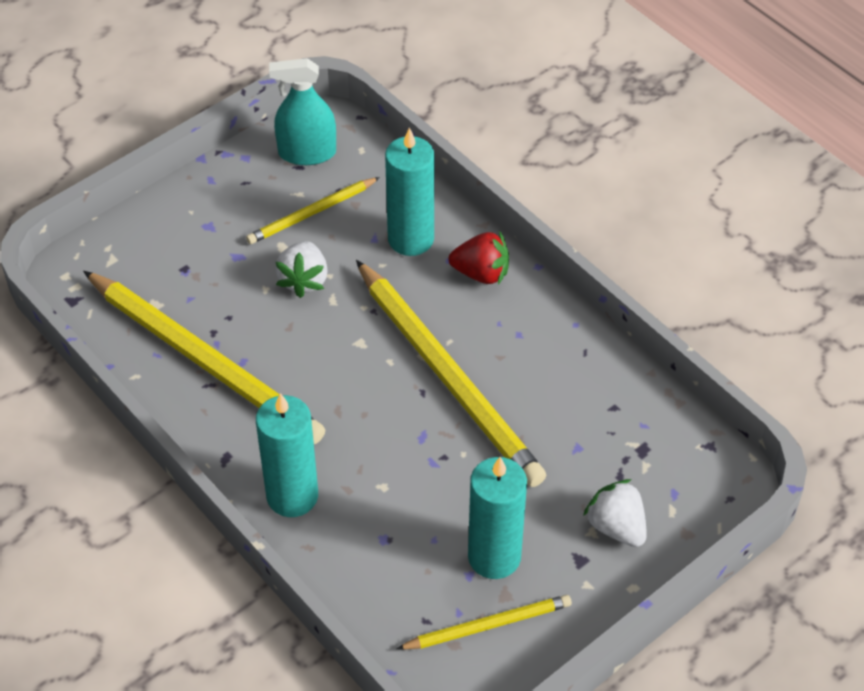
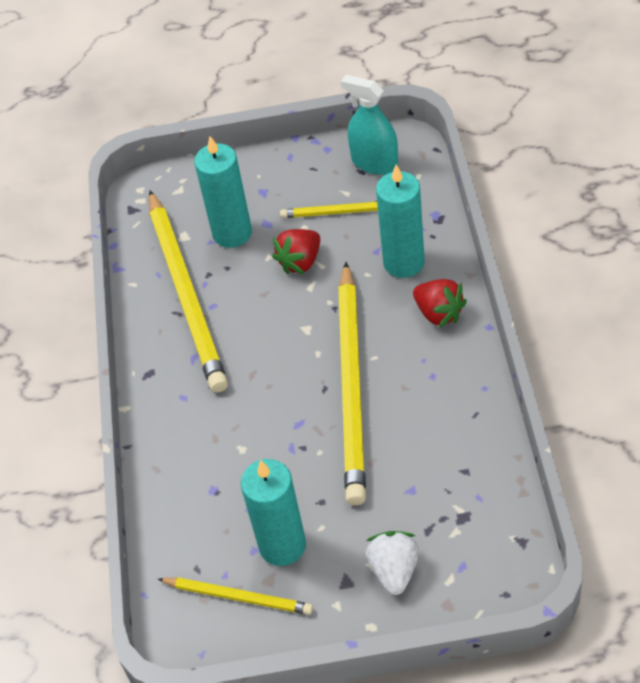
camera: 40 degrees right, 0 degrees up
turquoise candle [256,393,318,517] -> turquoise candle moved to [194,136,252,248]
white strawberry [275,241,328,298] -> red strawberry [272,229,320,275]

